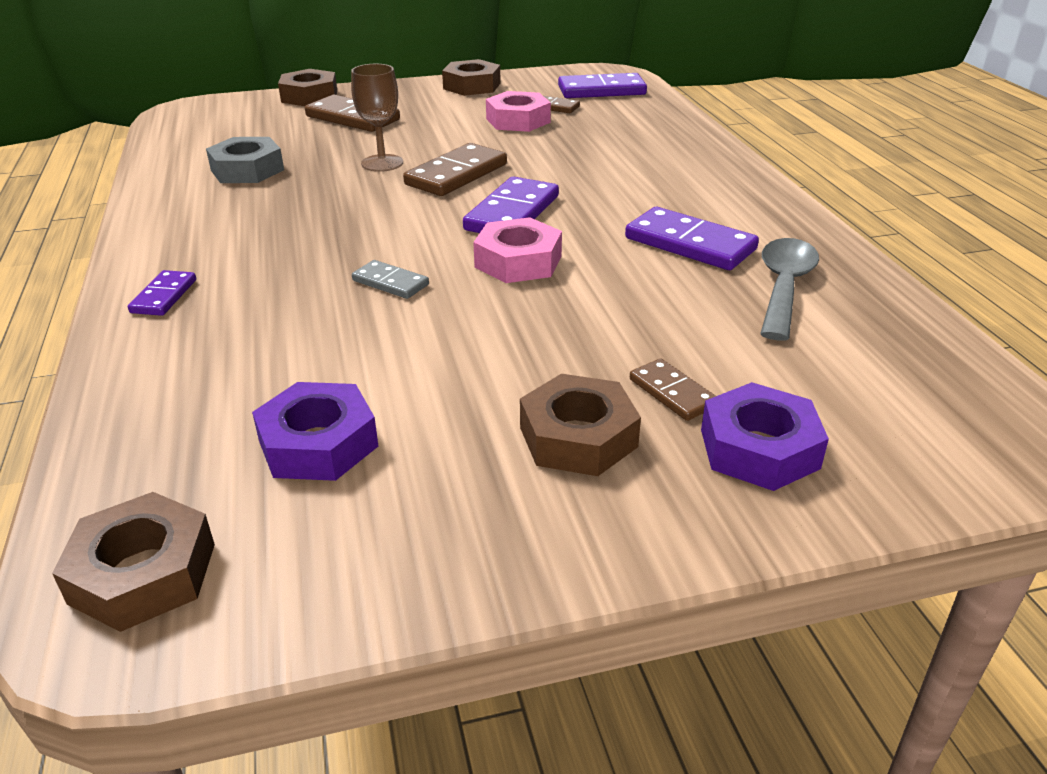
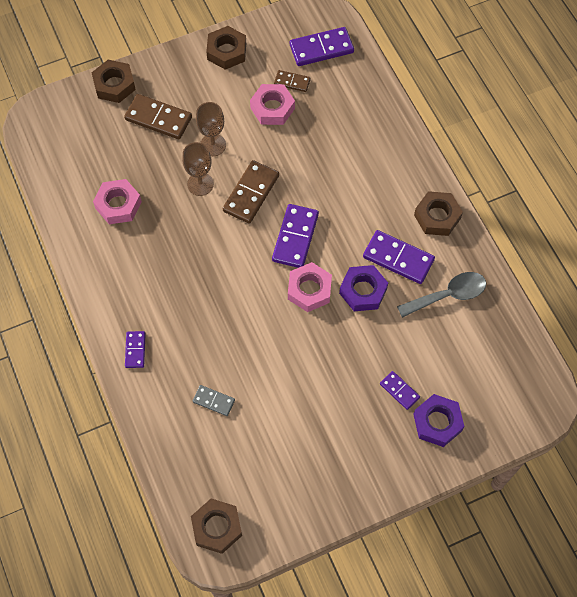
camera: 10 degrees left, 30 degrees up
grey nut [206,137,284,183] -> pink nut [93,179,142,224]
purple nut [252,382,378,481] -> purple nut moved to [339,265,388,311]
grey domino [352,260,429,299] -> grey domino moved to [193,385,235,416]
brown nut [520,374,641,476] -> brown nut moved to [414,191,463,236]
brown domino [630,359,716,421] -> purple domino [380,371,420,410]
grey spoon [760,238,819,341] -> grey spoon turned 60 degrees clockwise [397,272,486,318]
none -> brown goblet [196,102,226,156]

